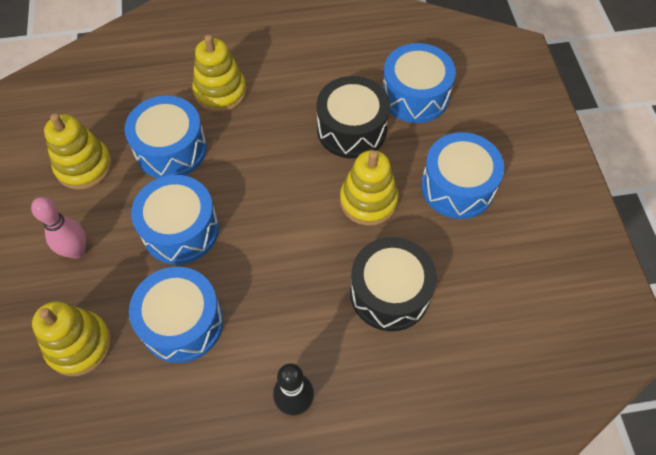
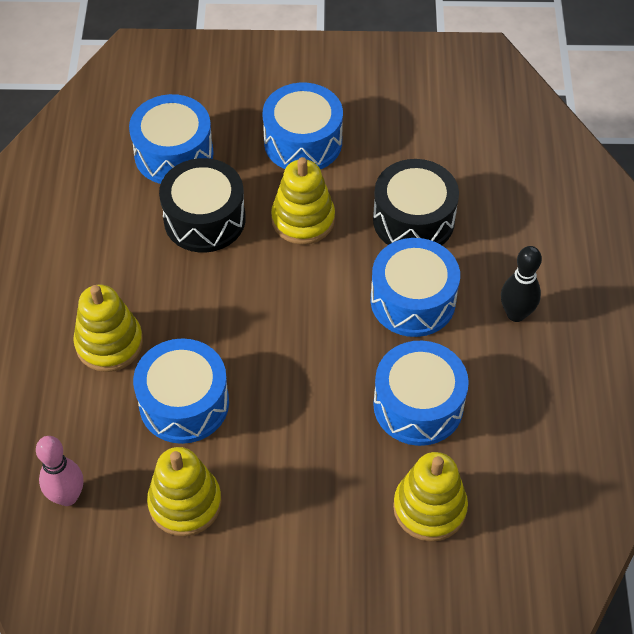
camera: 80 degrees left, 5 degrees down
pink bowling pin [31,197,86,259] -> pink bowling pin moved to [36,436,83,506]
blue drum [131,175,219,265] -> blue drum moved to [371,238,460,337]

